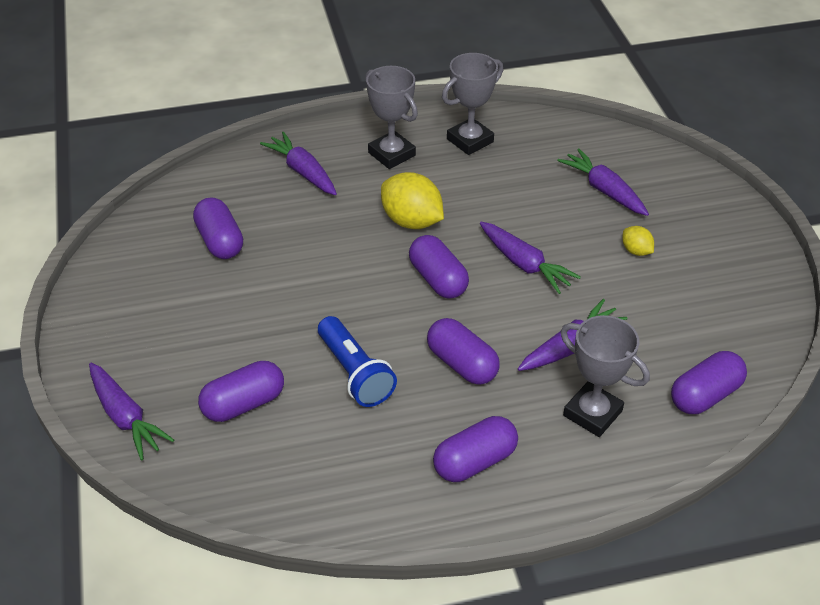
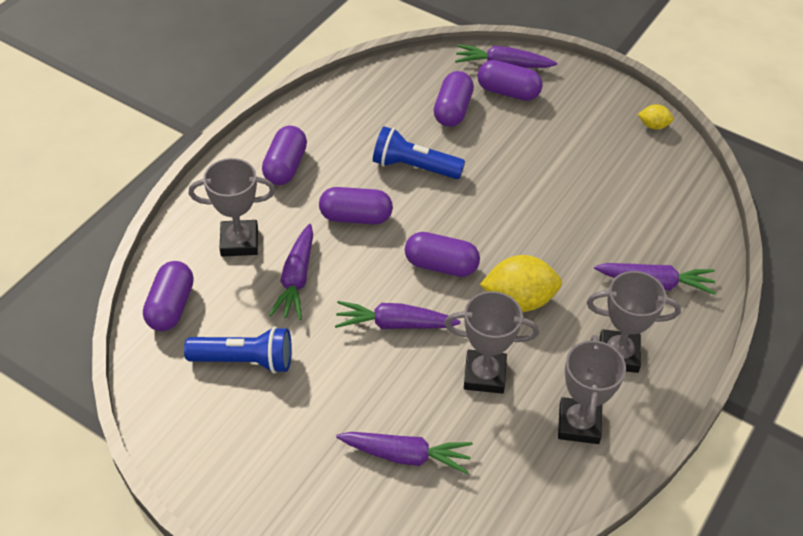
camera: 135 degrees right, 5 degrees up
purple capsule [193,197,243,259] -> purple capsule moved to [477,60,543,101]
yellow lemon [622,226,654,256] -> yellow lemon moved to [638,104,674,130]
none -> blue flashlight [184,326,292,374]
none -> grey trophy [444,291,539,394]

